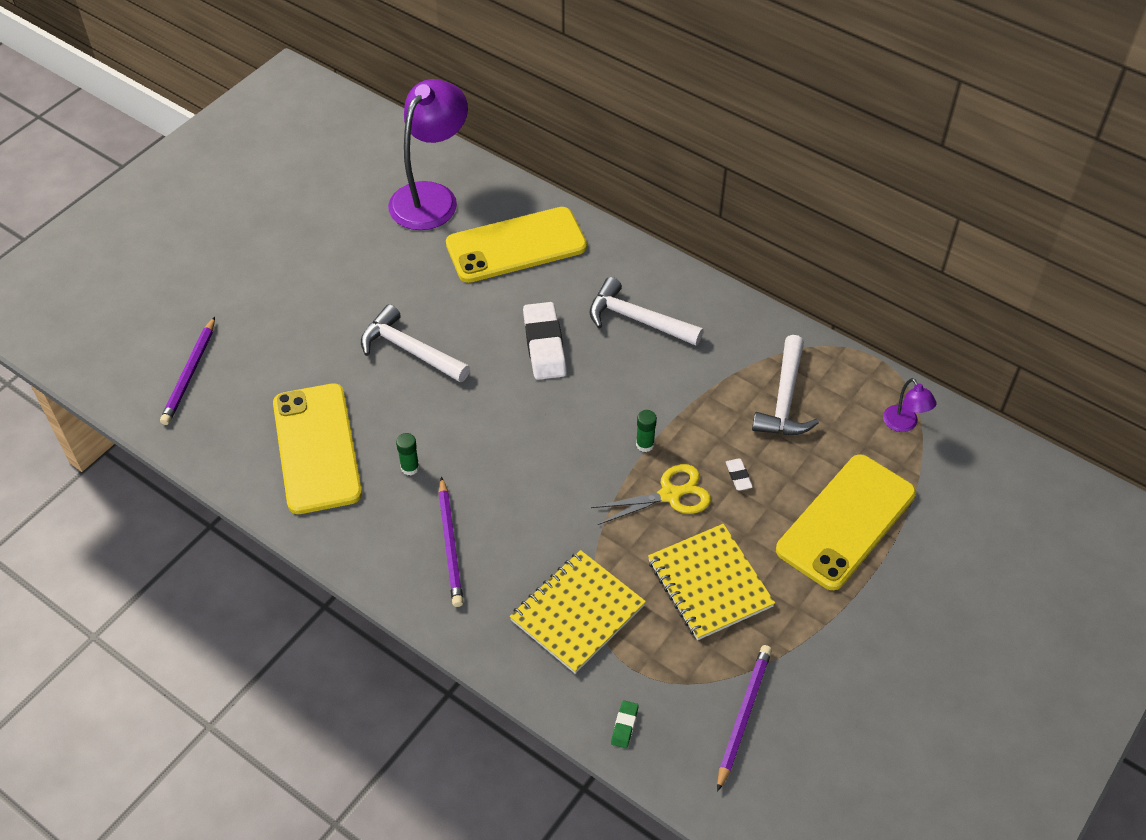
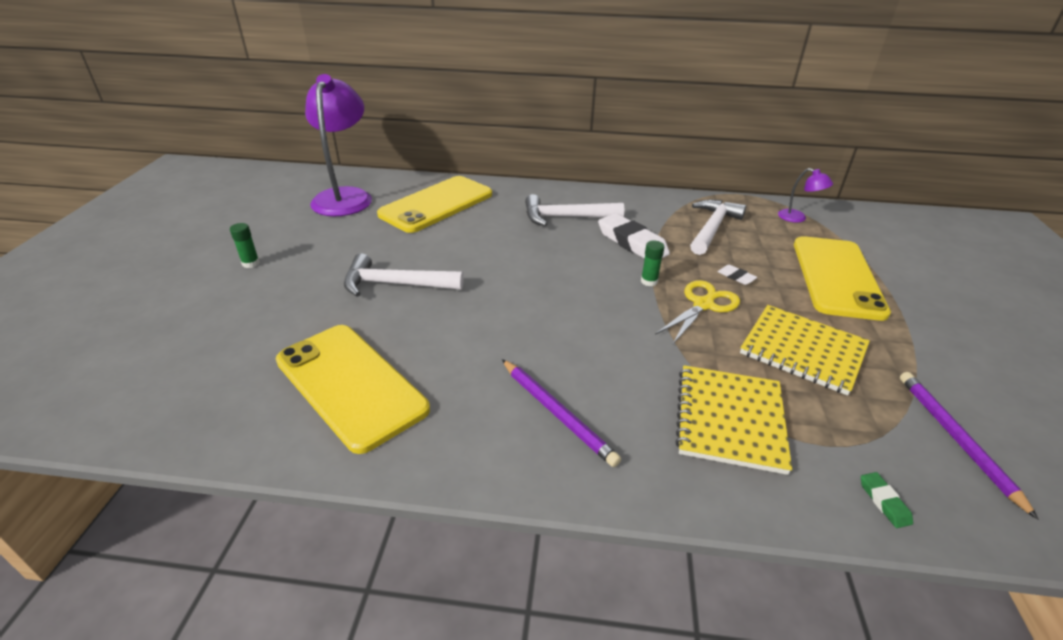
camera: 30 degrees left, 15 degrees down
purple pencil [160,317,215,425] -> none
green glue stick [396,433,420,475] -> green glue stick moved to [230,223,260,268]
white eraser [523,302,566,380] -> white eraser moved to [598,213,670,259]
white hammer [752,335,819,435] -> white hammer turned 135 degrees counterclockwise [690,200,746,255]

